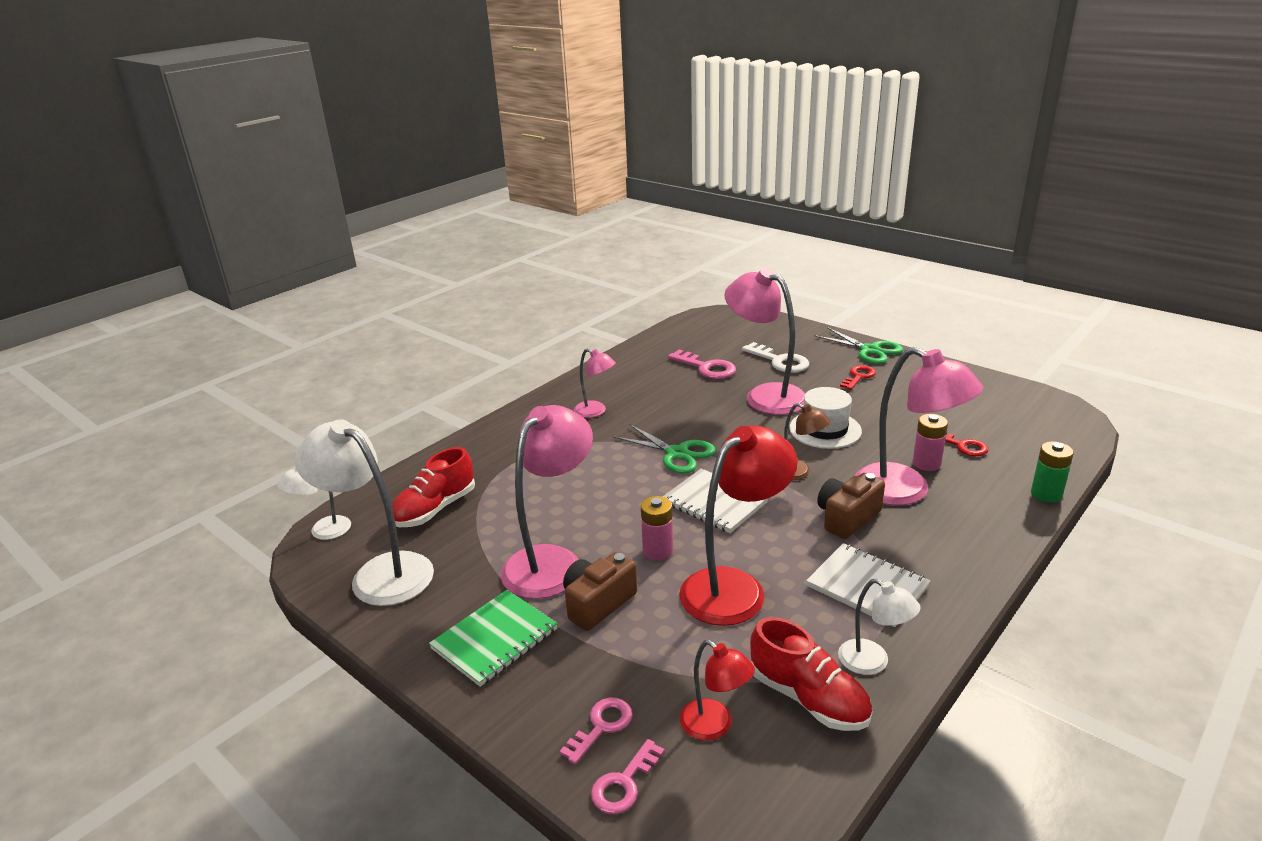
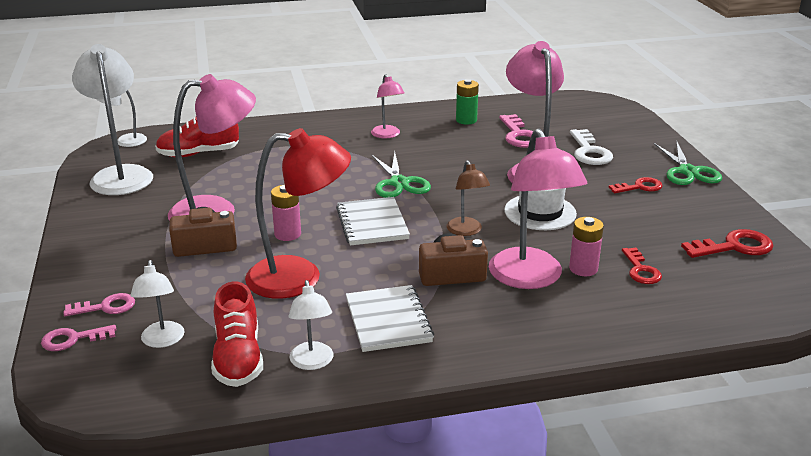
camera: 35 degrees right, 0 degrees up
green notebook [429,590,558,687] -> none
red lamp [680,640,755,741] -> white lamp [131,260,185,348]
green battery [1031,441,1074,502] -> green battery moved to [456,79,479,125]
none -> red key [681,229,774,258]

